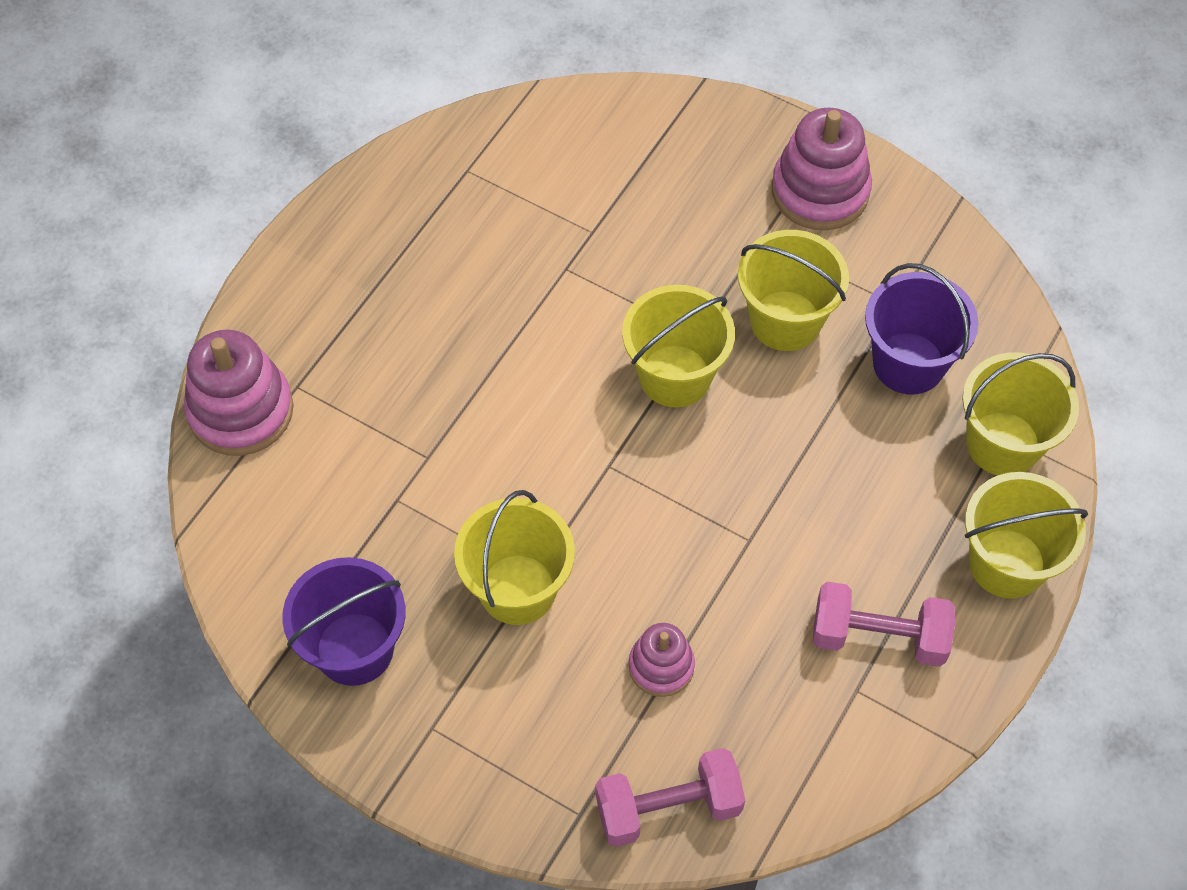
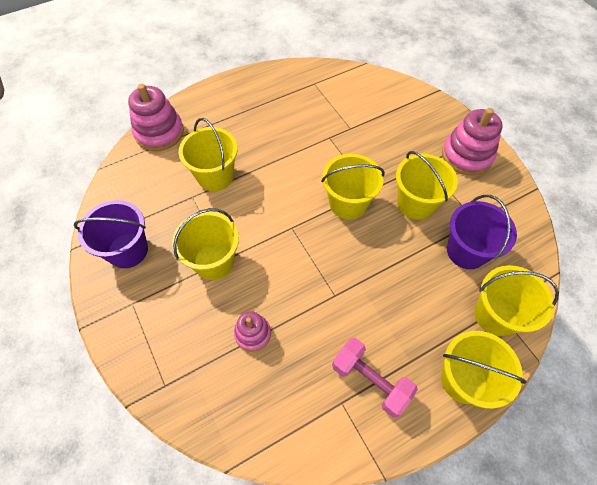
camera: 30 degrees right, 0 degrees up
pink dumbbell [595,748,745,847] -> none
none -> yellow bucket [179,118,238,191]

